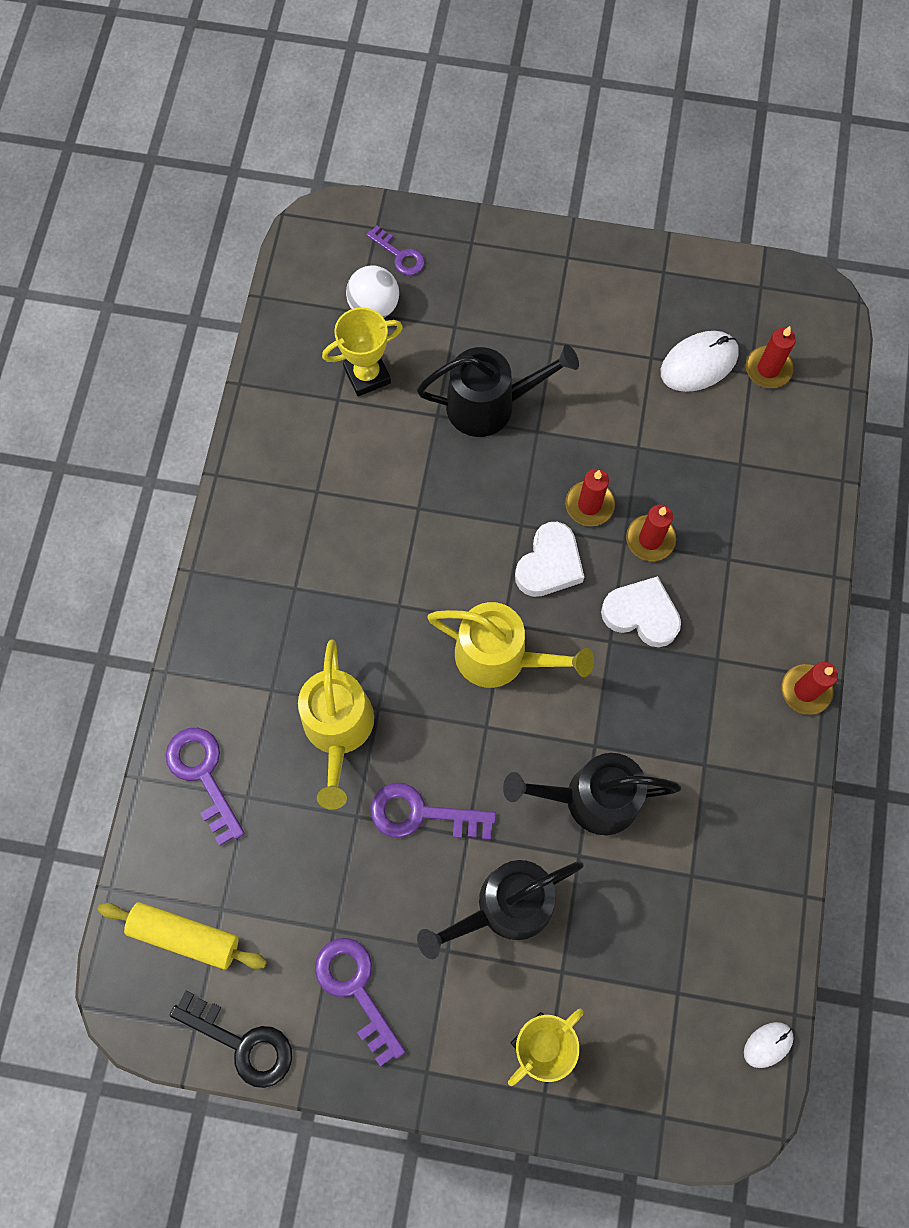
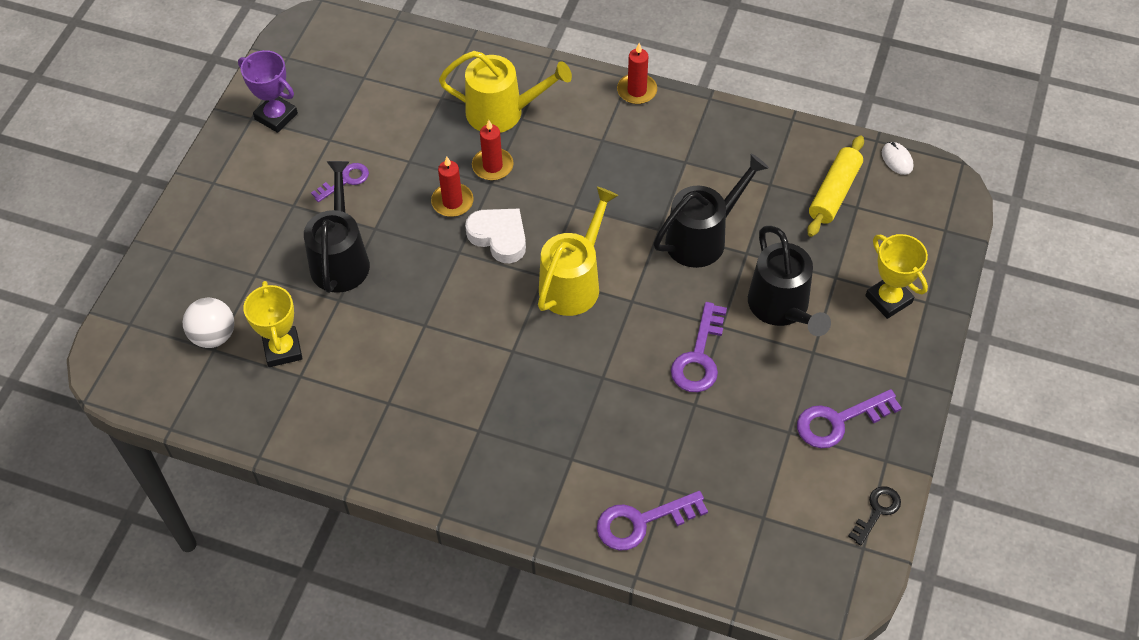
camera: 80 degrees left, 15 degrees down
yellow rolling pin [97,902,267,969] -> yellow rolling pin moved to [807,135,864,237]
black key [170,991,292,1088] -> black key [848,486,901,545], size x0.64
yellow watering can [298,640,374,810] -> yellow watering can moved to [439,51,572,133]
purple key [366,225,425,275] -> purple key moved to [311,163,369,202]
black watering can [503,753,681,835] -> black watering can turned 135 degrees counterclockwise [653,154,769,268]
white heart [601,576,681,647] -> none
white mouse [661,331,739,392] -> none
red candle [746,326,796,388] -> none
none -> purple trophy [238,50,298,133]

